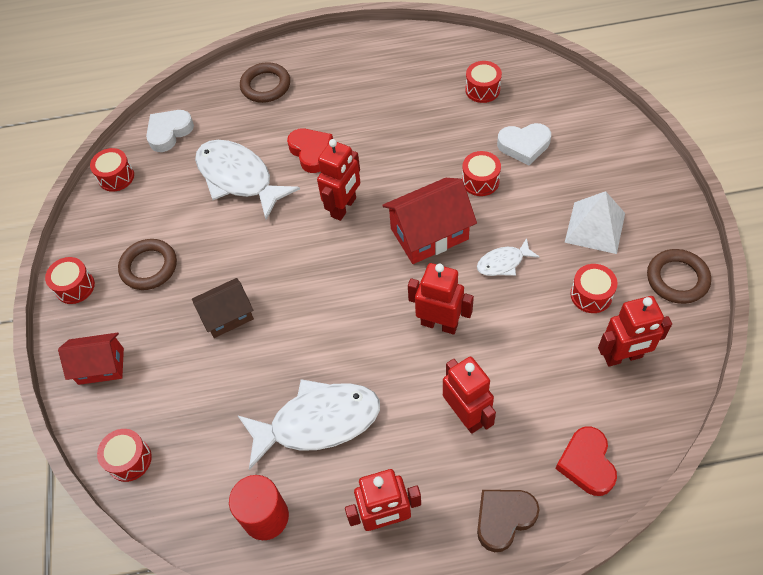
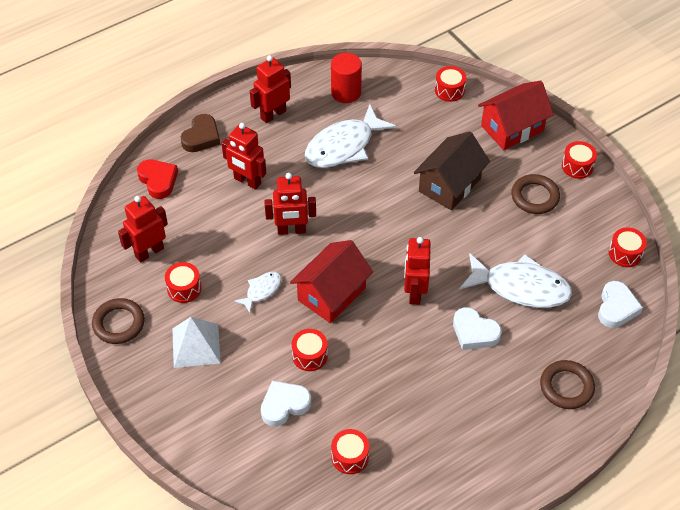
camera: 150 degrees right, 5 degrees down
red house [58,333,124,385] -> red house [478,81,554,150], size x1.53
brown house [192,278,254,338] -> brown house [414,131,490,211], size x1.53
red heart [287,129,333,173] -> white heart [453,307,502,350]

